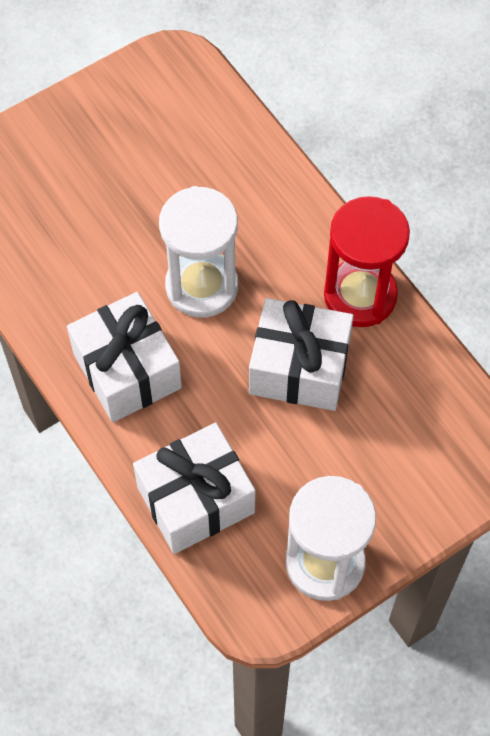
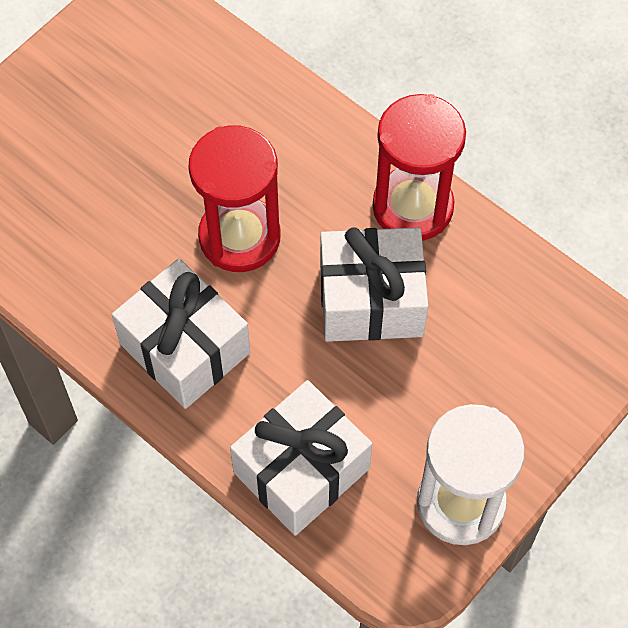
camera: 15 degrees left, 0 degrees up
white hourglass [159,186,238,318] -> red hourglass [188,125,280,272]

